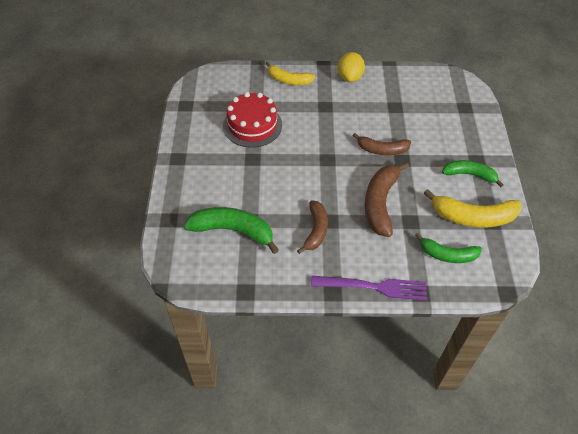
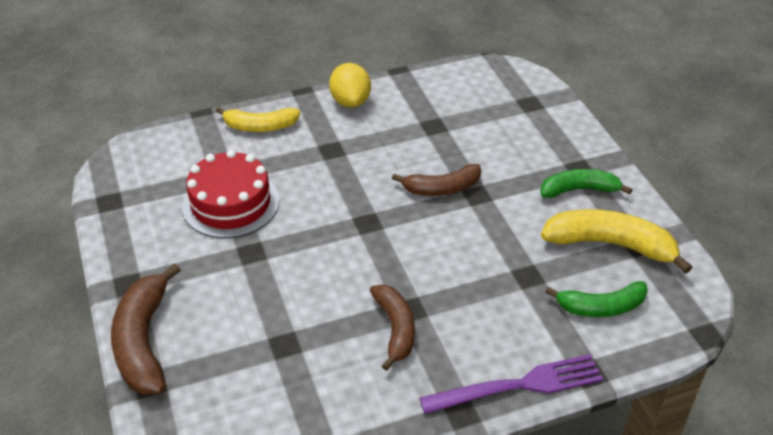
camera: 20 degrees left, 10 degrees down
green banana [184,207,279,254] -> none
brown banana [365,162,409,237] -> brown banana moved to [111,263,180,395]
yellow banana [424,189,521,227] -> yellow banana turned 150 degrees counterclockwise [541,209,693,274]

